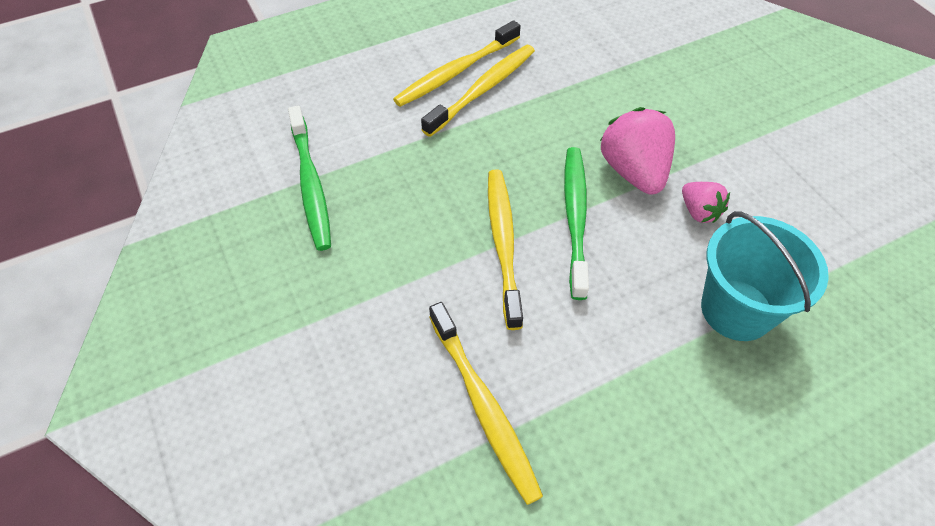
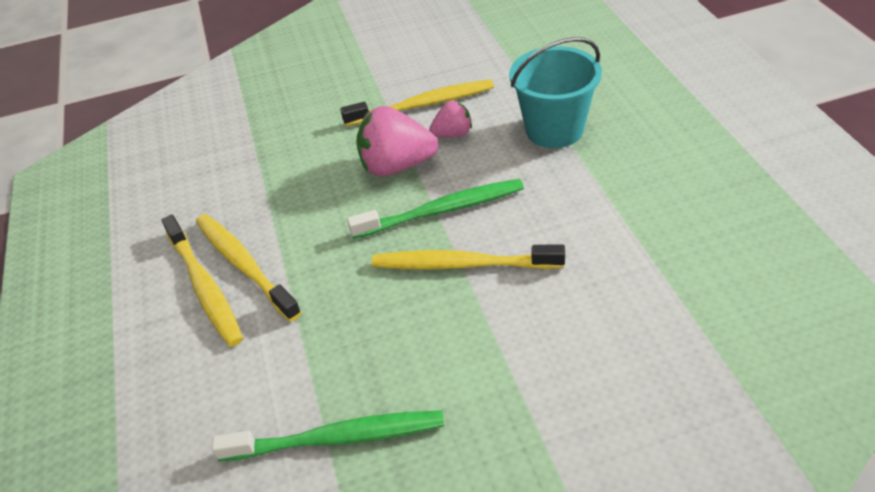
camera: 75 degrees left, 10 degrees down
yellow toothbrush [429,302,543,505] -> yellow toothbrush moved to [340,79,494,127]
green toothbrush [564,147,589,300] -> green toothbrush turned 150 degrees clockwise [347,179,524,239]

